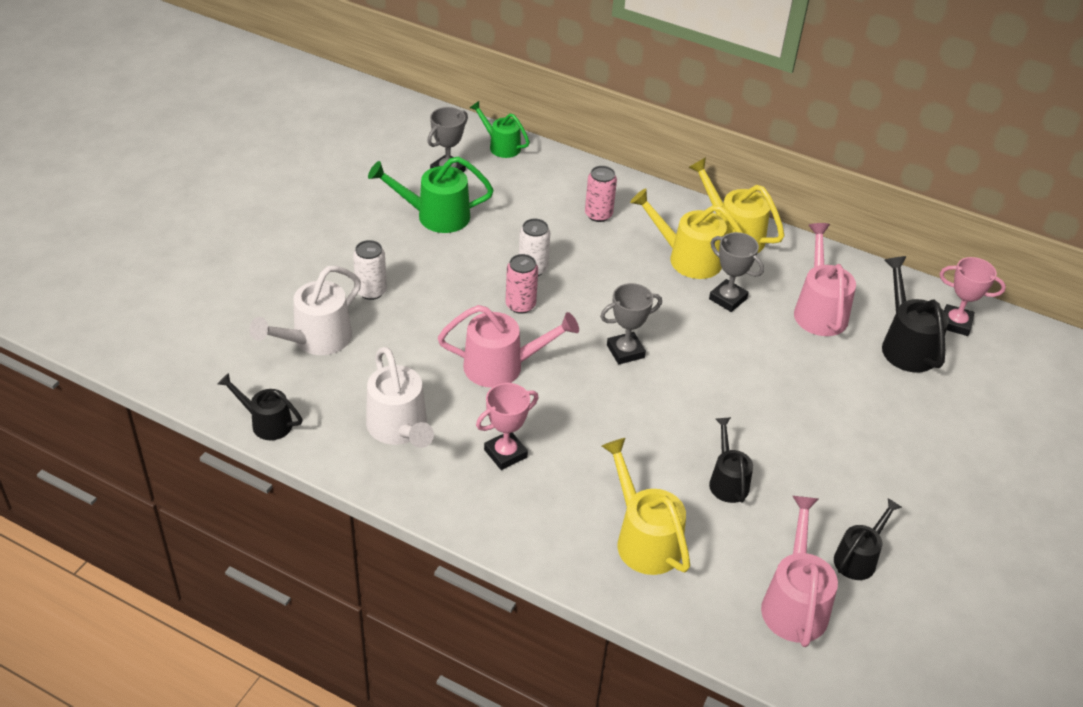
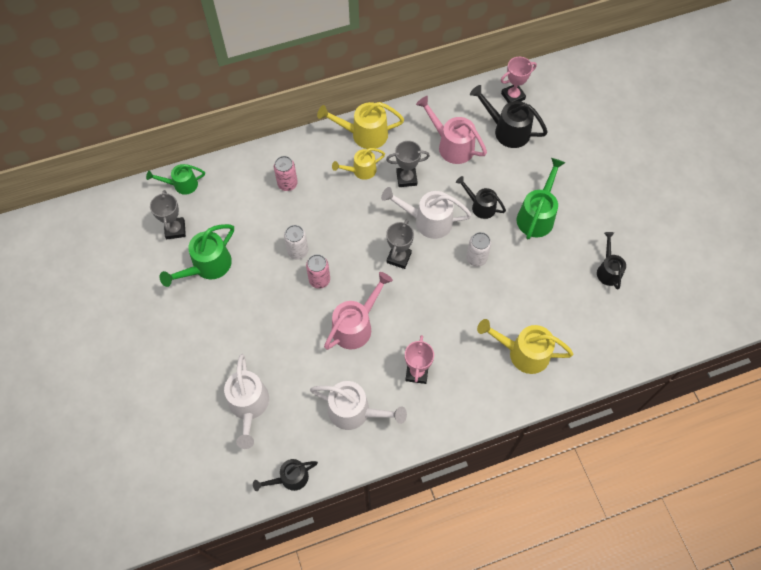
camera: 45 degrees left, 20 degrees up
white can [353,240,387,300] -> white can moved to [466,232,491,267]
yellow watering can [630,189,743,279] -> yellow watering can [332,148,385,180], size x0.65
black watering can [709,417,753,503] -> black watering can moved to [456,176,506,219]
pink watering can [761,496,838,647] -> none
none -> white watering can [381,187,472,239]
none -> green watering can [517,158,565,239]

